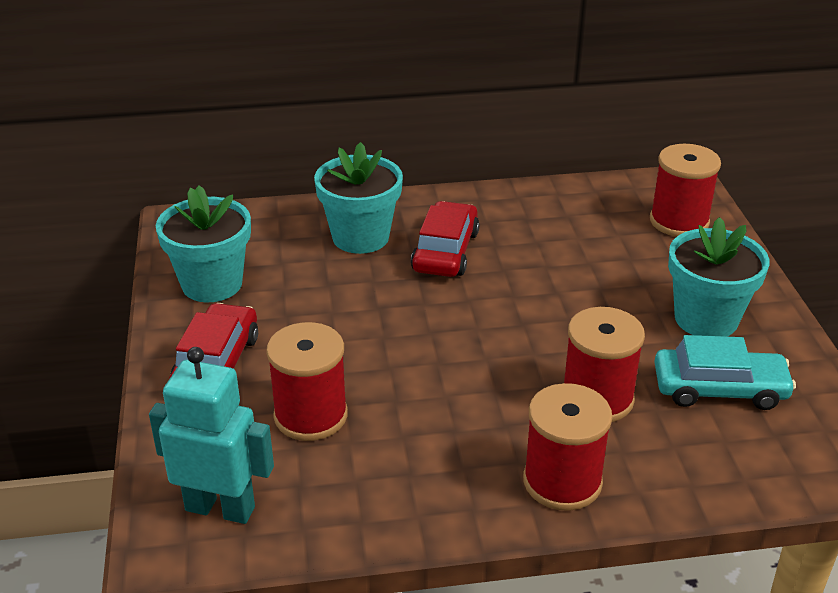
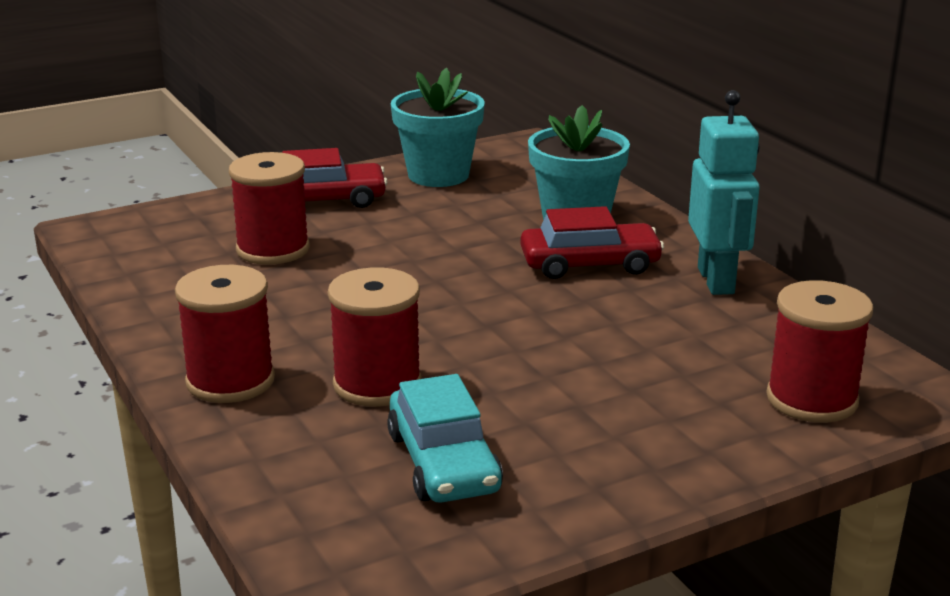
camera: 70 degrees right, 10 degrees down
turquoise robot [149,347,274,524] -> turquoise robot moved to [688,90,760,295]
turquoise flower pot [668,217,770,337] -> none

